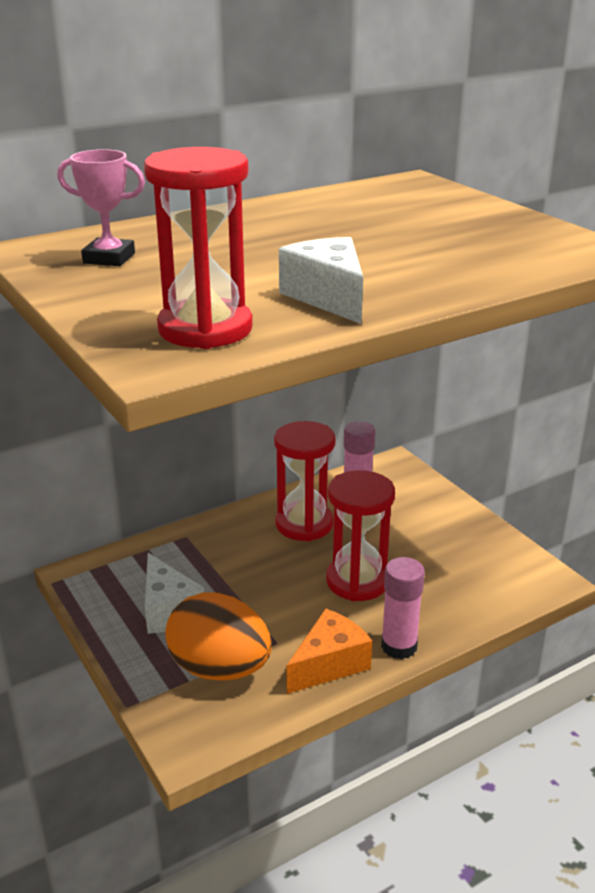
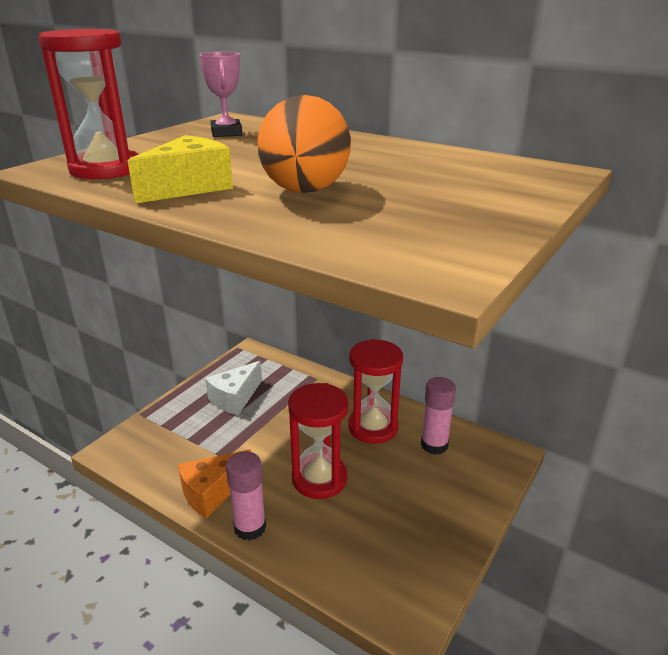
camera: 65 degrees right, 0 degrees up
orange egg [165,592,272,680] -> orange egg moved to [258,95,351,193]
white cheese [279,237,363,324] -> yellow cheese [128,135,233,204]
orange cheese [287,608,372,694] -> orange cheese turned 120 degrees clockwise [178,450,251,518]

